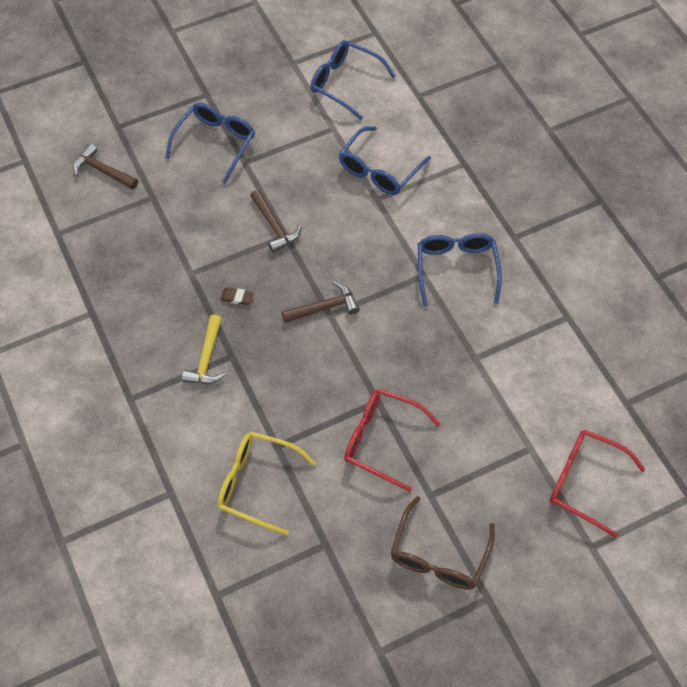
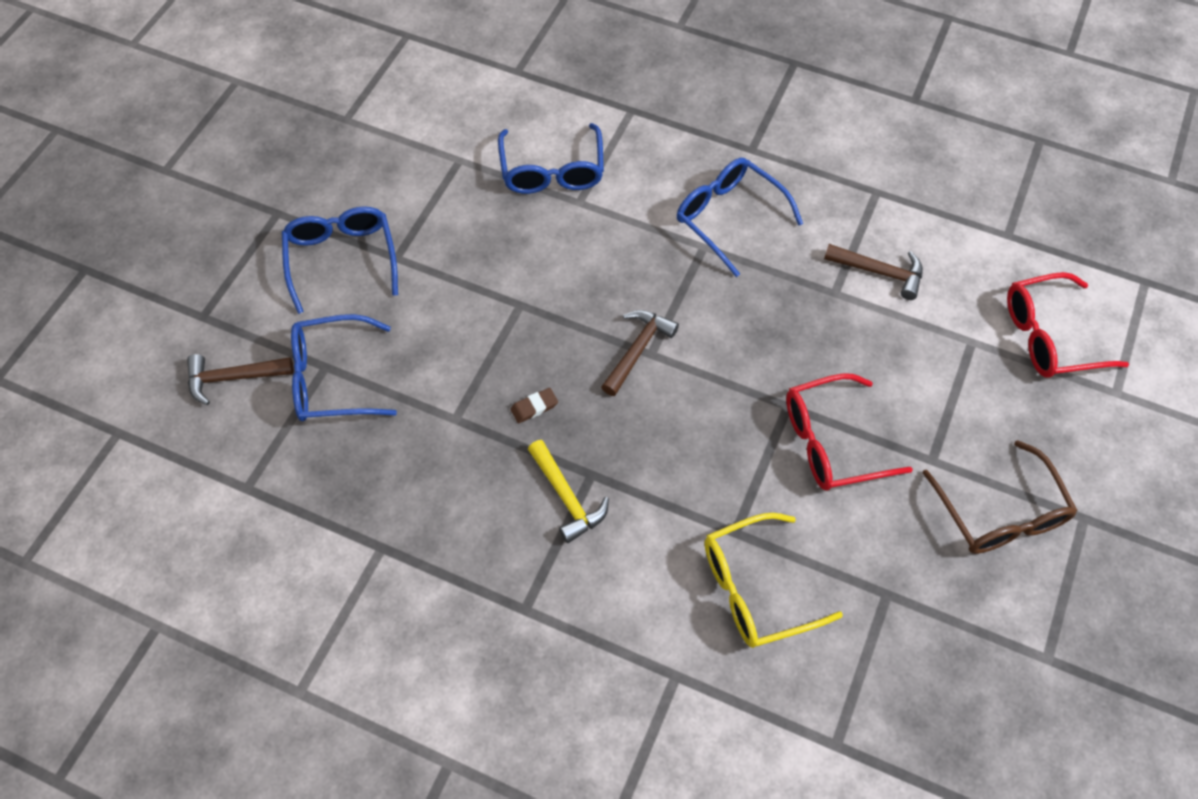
camera: 40 degrees left, 0 degrees up
brown hammer [250,190,302,253] -> brown hammer moved to [824,244,923,300]
blue glasses [311,40,395,120] -> blue glasses moved to [291,314,397,421]

